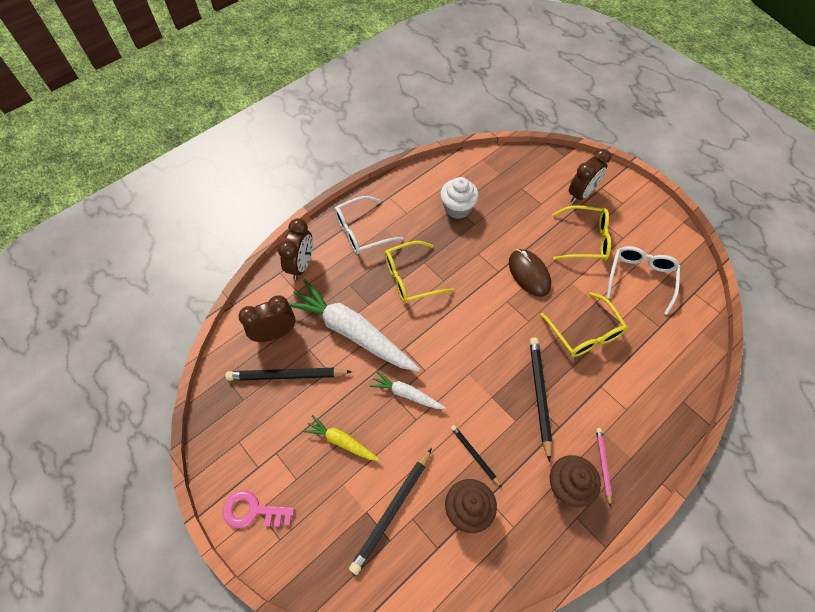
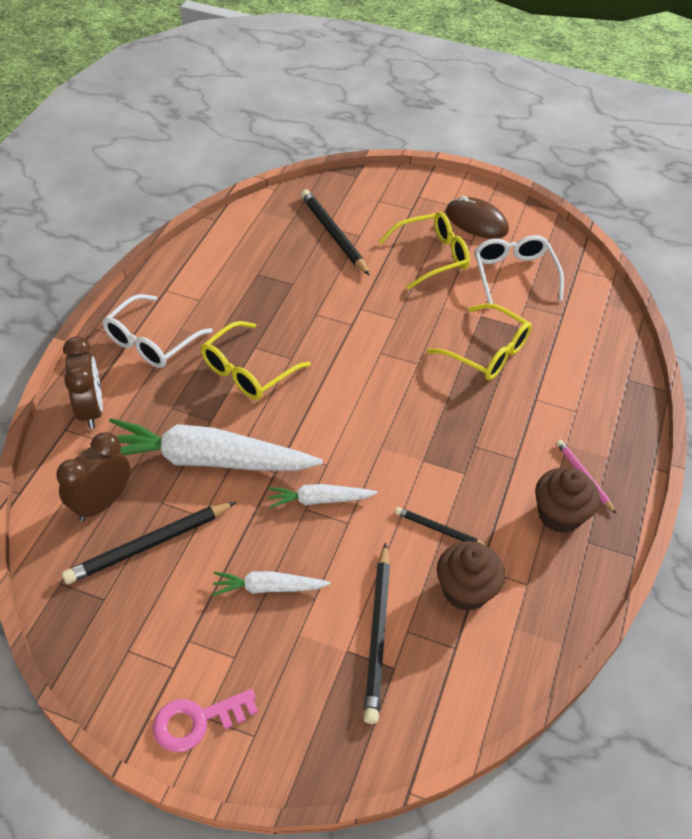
camera: 30 degrees left, 10 degrees down
yellow carrot [303,415,380,461] -> white carrot [212,571,331,596]
white cupcake [440,177,479,219] -> none
brown mouse [509,249,551,297] -> brown mouse moved to [446,196,509,239]
black pencil [530,338,552,462] -> black pencil moved to [301,189,370,276]
brown clock [569,149,611,203] -> none

